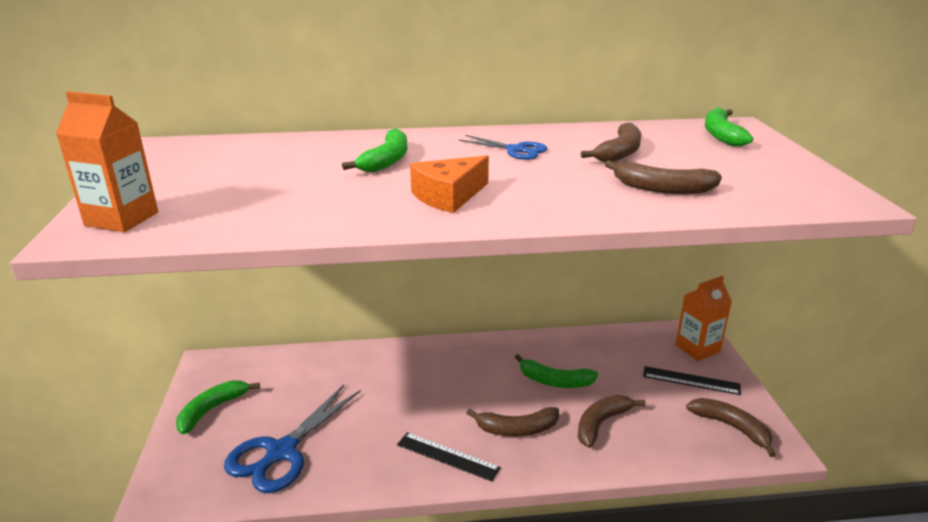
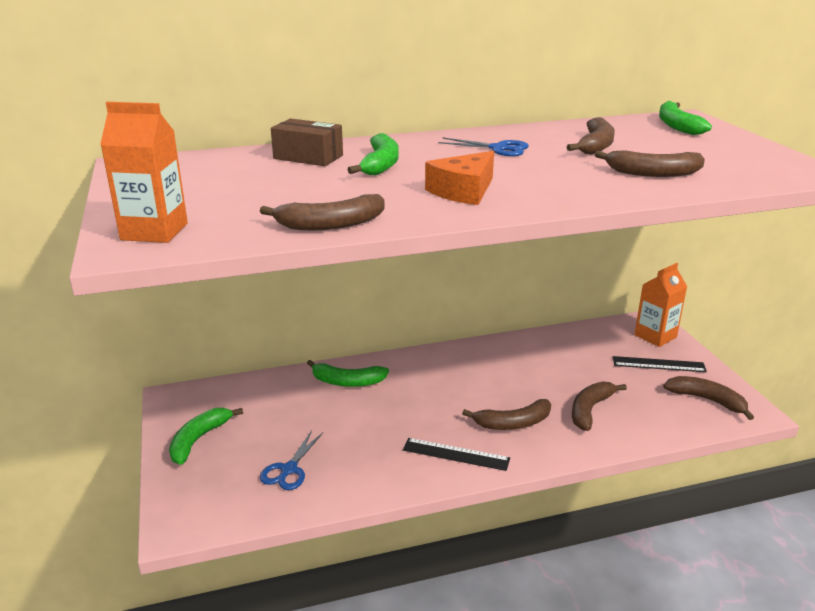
camera: 10 degrees left, 0 degrees up
blue scissors [224,385,361,493] -> blue scissors [260,430,323,490], size x0.55
green banana [515,354,598,388] -> green banana moved to [307,360,389,387]
none -> brown banana [260,194,385,230]
none -> brown box [271,119,343,166]

